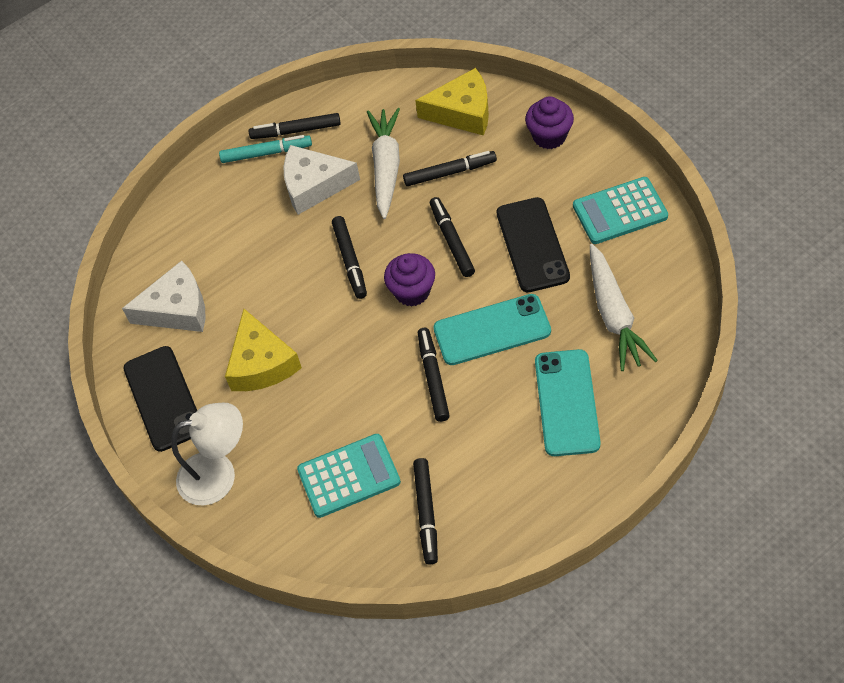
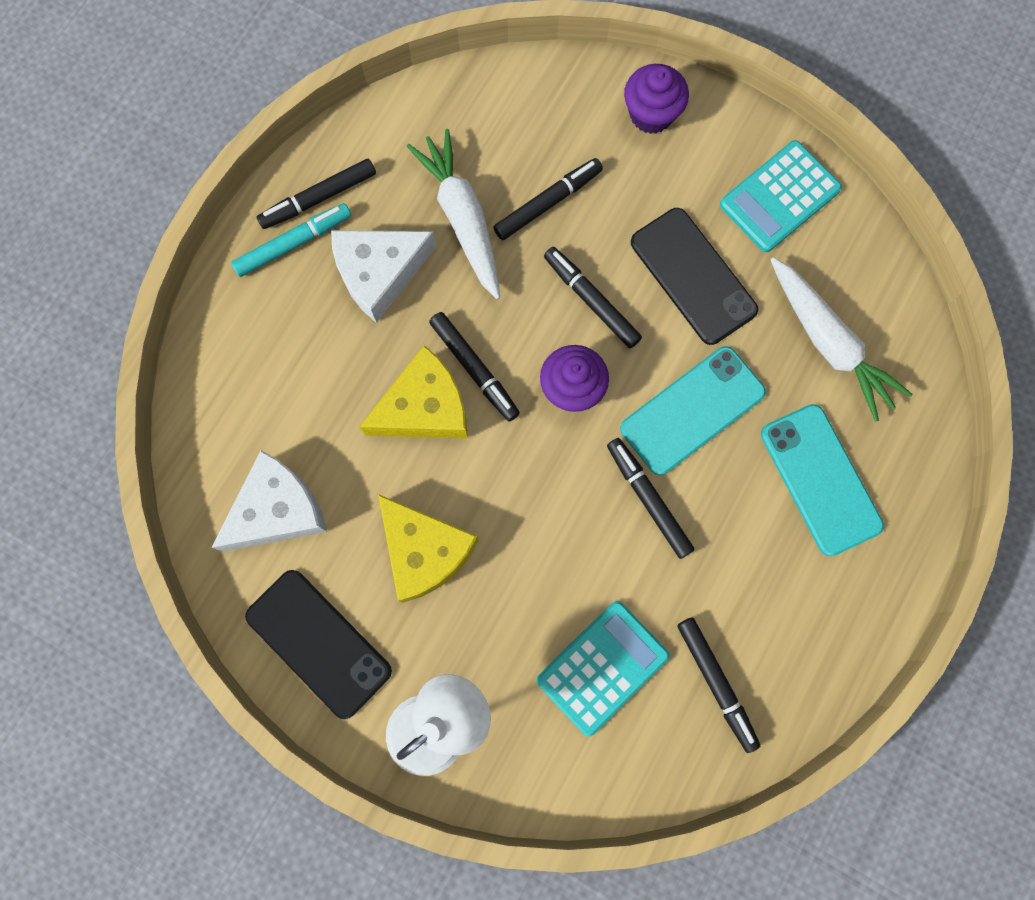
camera: 30 degrees left, 20 degrees up
yellow cheese [415,68,489,136] -> yellow cheese moved to [360,345,468,438]

